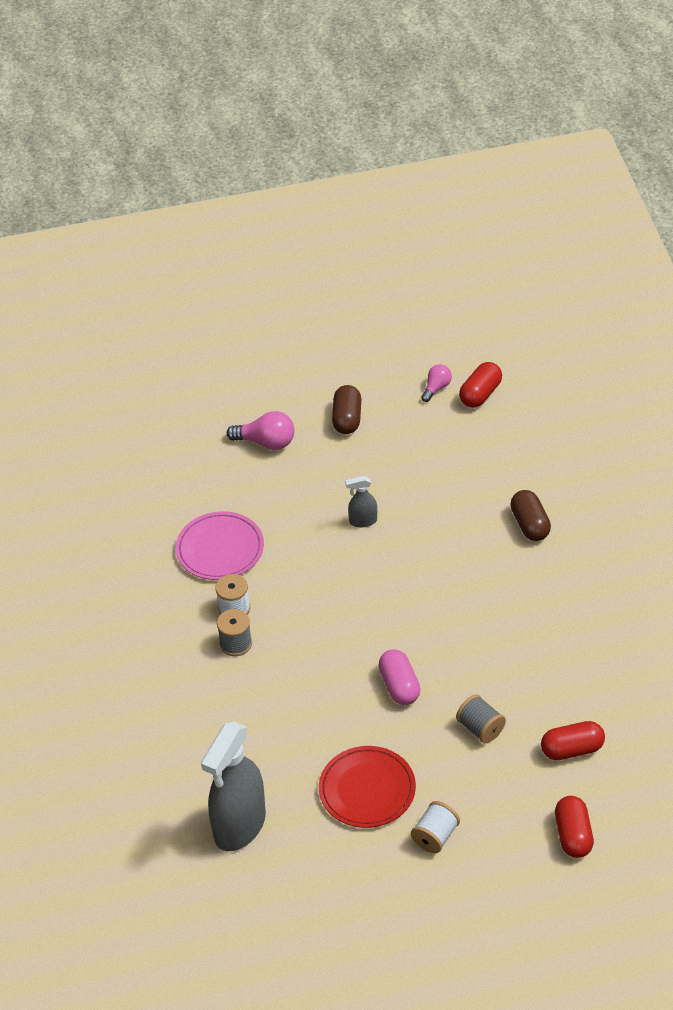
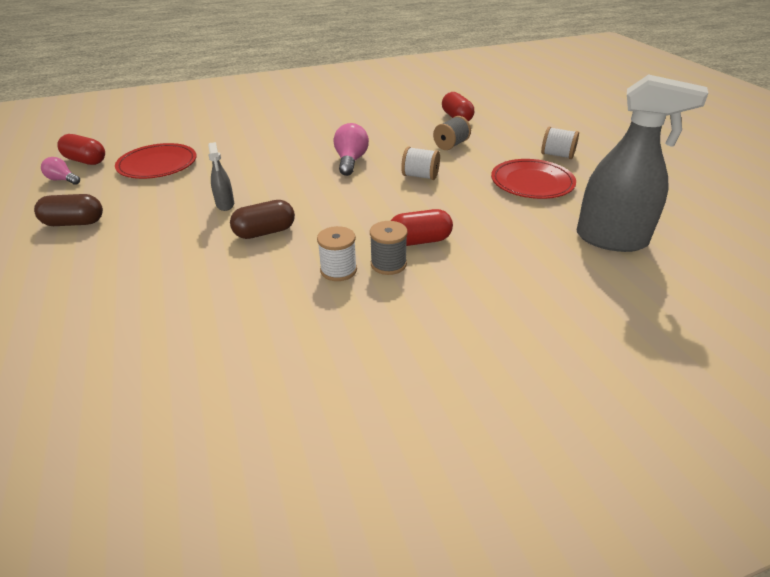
camera: 100 degrees left, 10 degrees down
pink plate [176,511,264,580] -> none
pink light bulb [227,411,294,450] -> pink light bulb moved to [334,123,369,176]
pink capsule [378,649,421,705] -> white spool [401,146,440,180]
brown capsule [510,490,551,541] -> brown capsule moved to [230,200,295,239]
red capsule [555,796,594,858] -> red capsule moved to [391,209,453,246]
none -> red plate [115,143,197,179]

